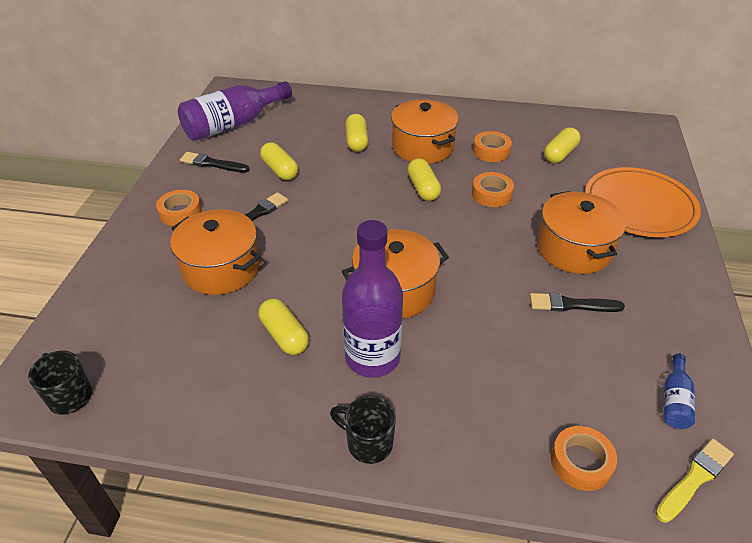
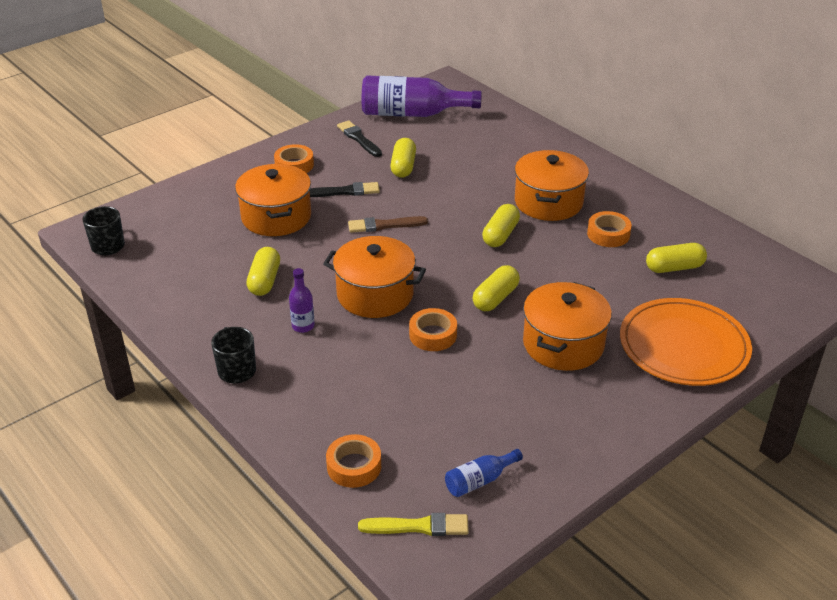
camera: 40 degrees right, 5 degrees down
purple bottle [342,220,403,377] -> purple bottle [289,268,315,333], size x0.46
yellow capsule [345,114,368,152] -> yellow capsule moved to [473,265,520,311]
orange tape [472,172,514,207] -> orange tape moved to [409,308,457,351]
black brush [530,293,625,312] -> none
none -> brown brush [348,216,428,233]

